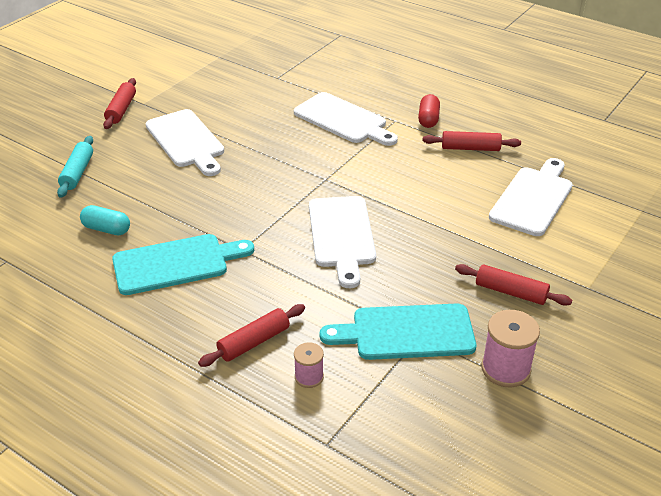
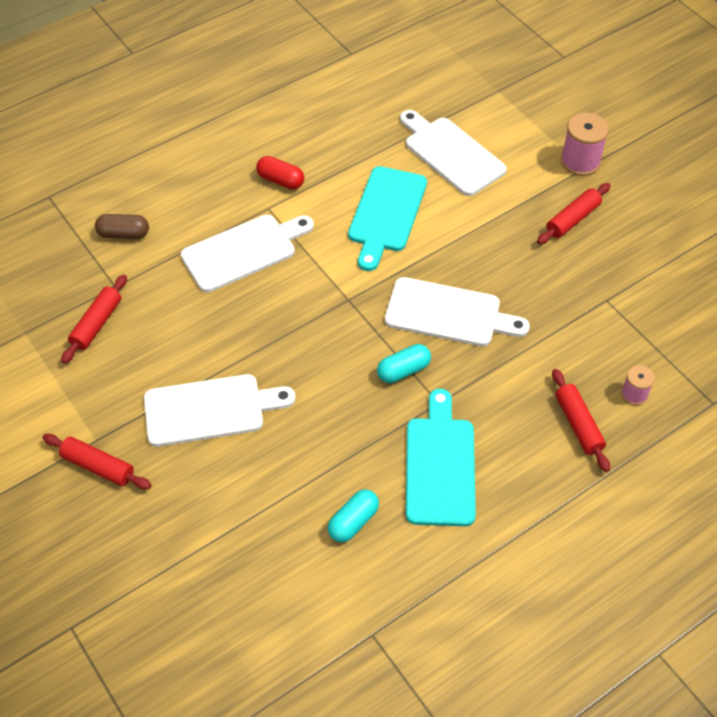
camera: 70 degrees left, 15 degrees up
turquoise rolling pin [57,136,93,198] -> none
turquoise cutting board [320,303,476,360] -> turquoise cutting board moved to [348,166,427,271]
red rolling pin [423,131,521,151] -> red rolling pin moved to [61,275,127,364]
pink spool [481,310,540,387] -> pink spool moved to [561,113,609,176]
none -> brown capsule [95,214,149,239]
none -> turquoise capsule [377,344,431,383]

